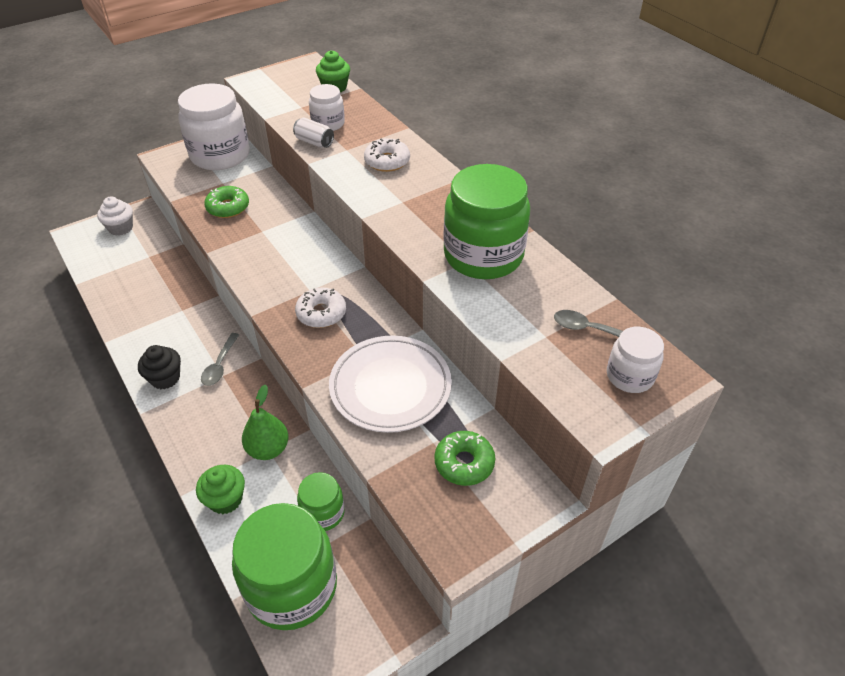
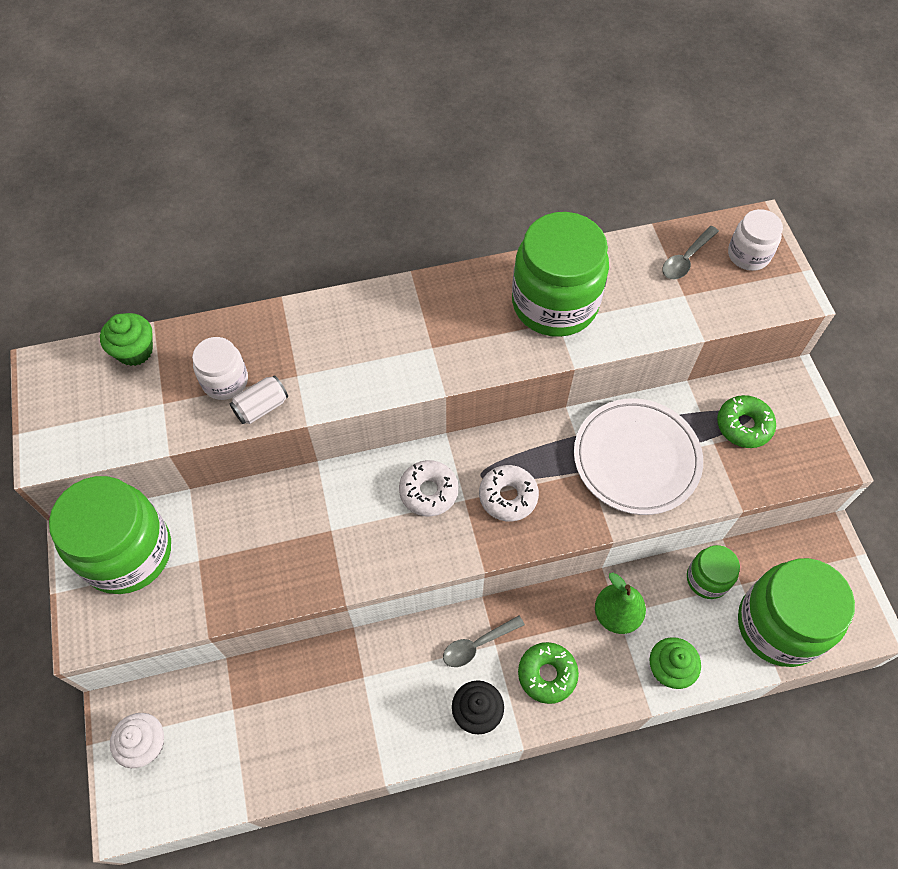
camera: 70 degrees left, 15 degrees up
white jar [178,83,250,170] -> green jar [49,476,171,594]
grey spoon [201,333,239,386] -> grey spoon turned 120 degrees clockwise [443,616,525,667]
green donut [204,186,249,218] -> green donut moved to [518,642,579,704]
white donut [364,138,410,172] -> white donut moved to [399,460,458,517]

